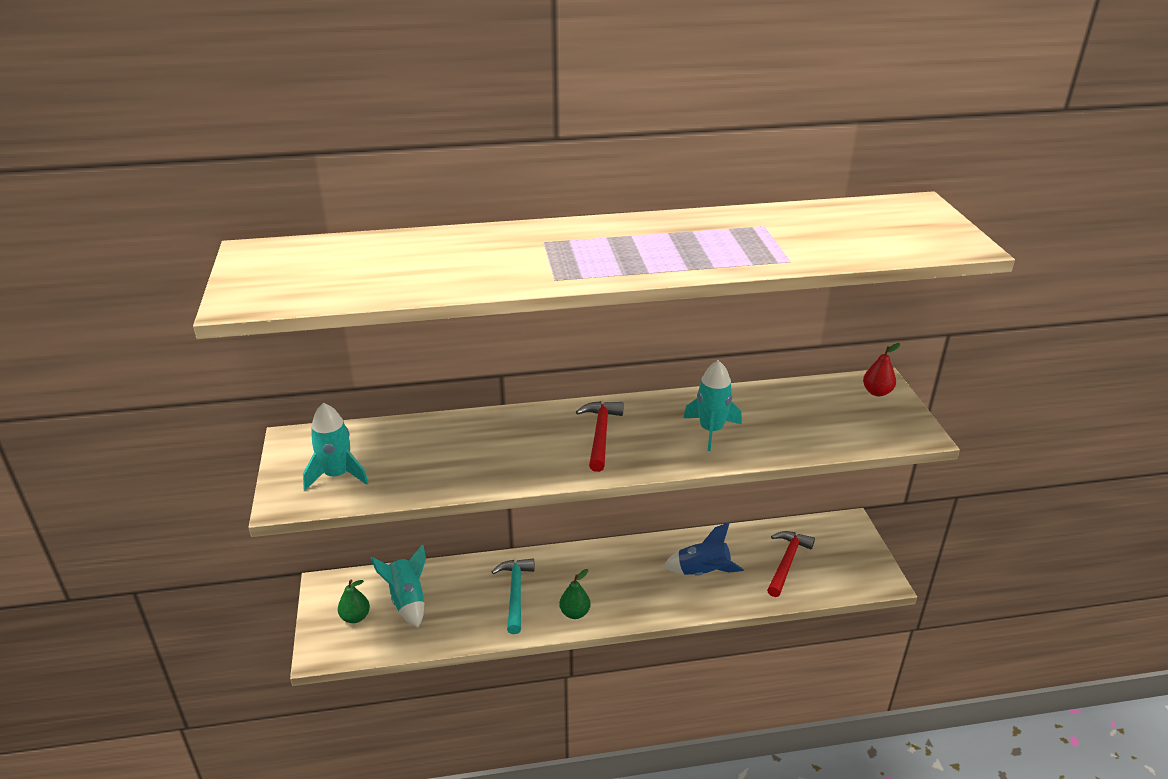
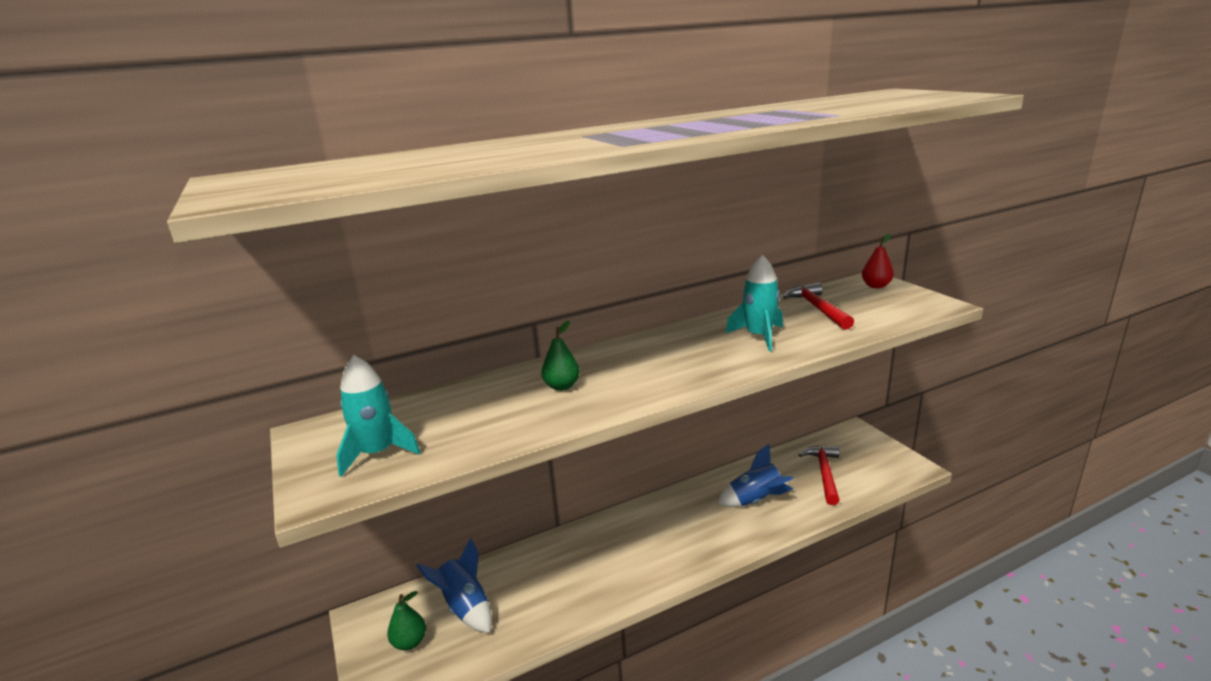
camera: 15 degrees left, 10 degrees down
turquoise rocket [371,544,426,628] -> blue rocket [416,538,492,633]
turquoise hammer [492,559,534,634] -> none
green pear [559,569,591,619] -> green pear moved to [541,320,580,391]
red hammer [576,401,624,472] -> red hammer moved to [783,282,854,330]

